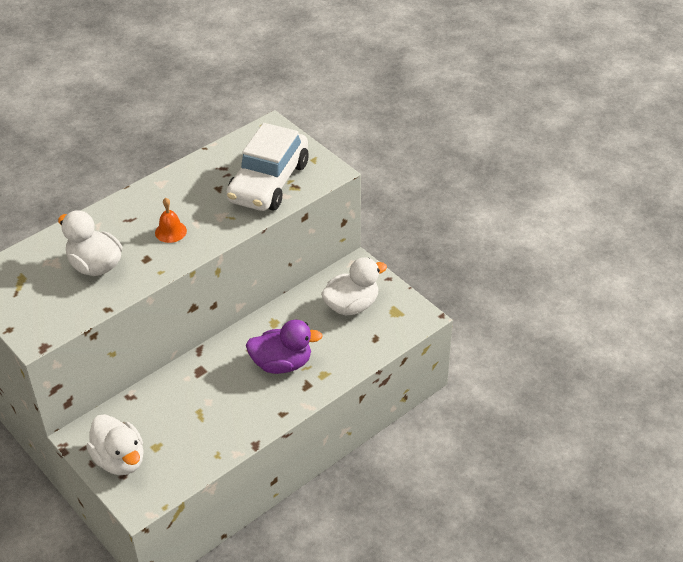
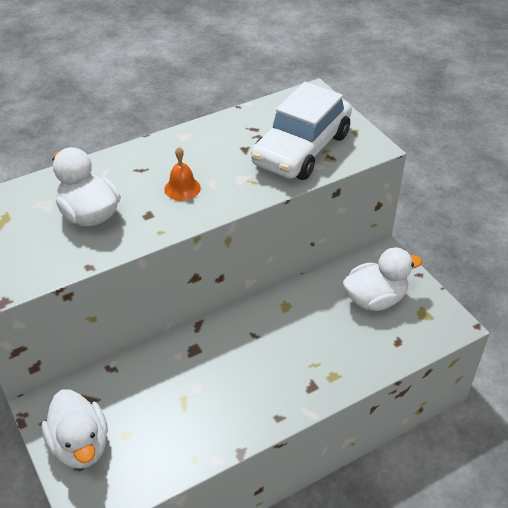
camera: 10 degrees right, 0 degrees up
purple duck [246,320,323,374] -> none

